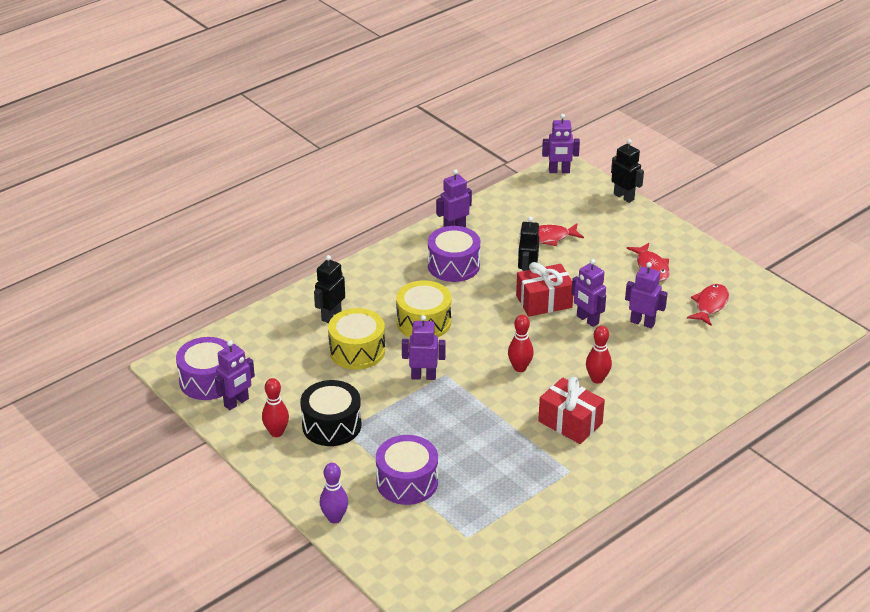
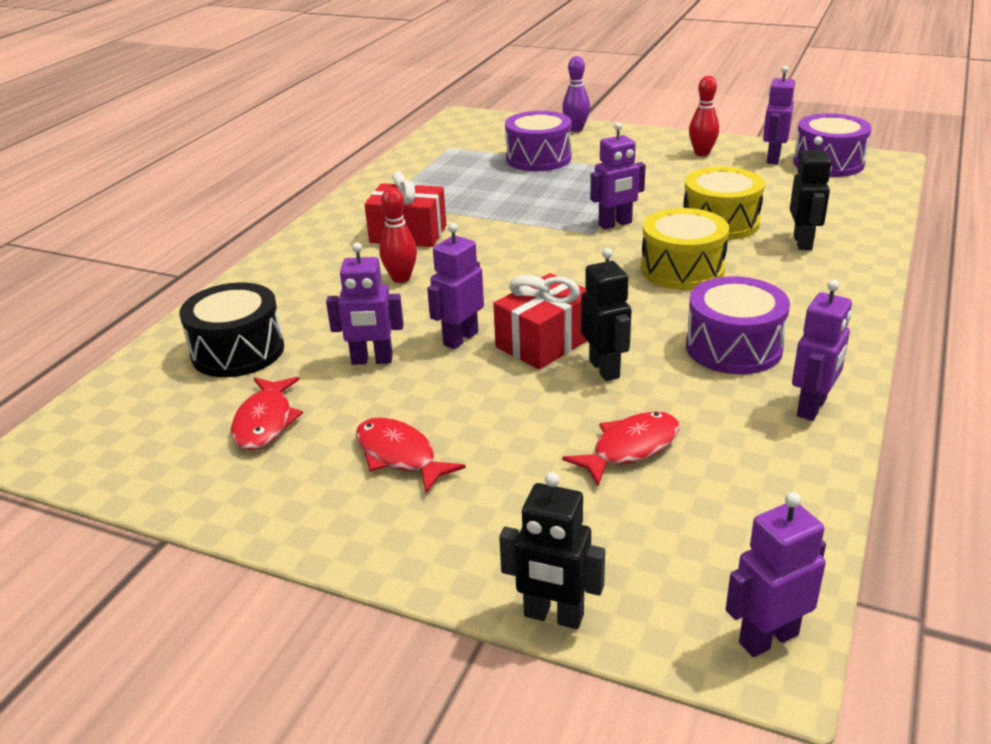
camera: 155 degrees right, 5 degrees down
black drum [300,380,361,446] -> black drum moved to [179,282,284,377]
red bowling pin [508,315,534,372] -> none
purple robot [571,259,606,327] -> purple robot turned 75 degrees counterclockwise [427,223,484,349]

